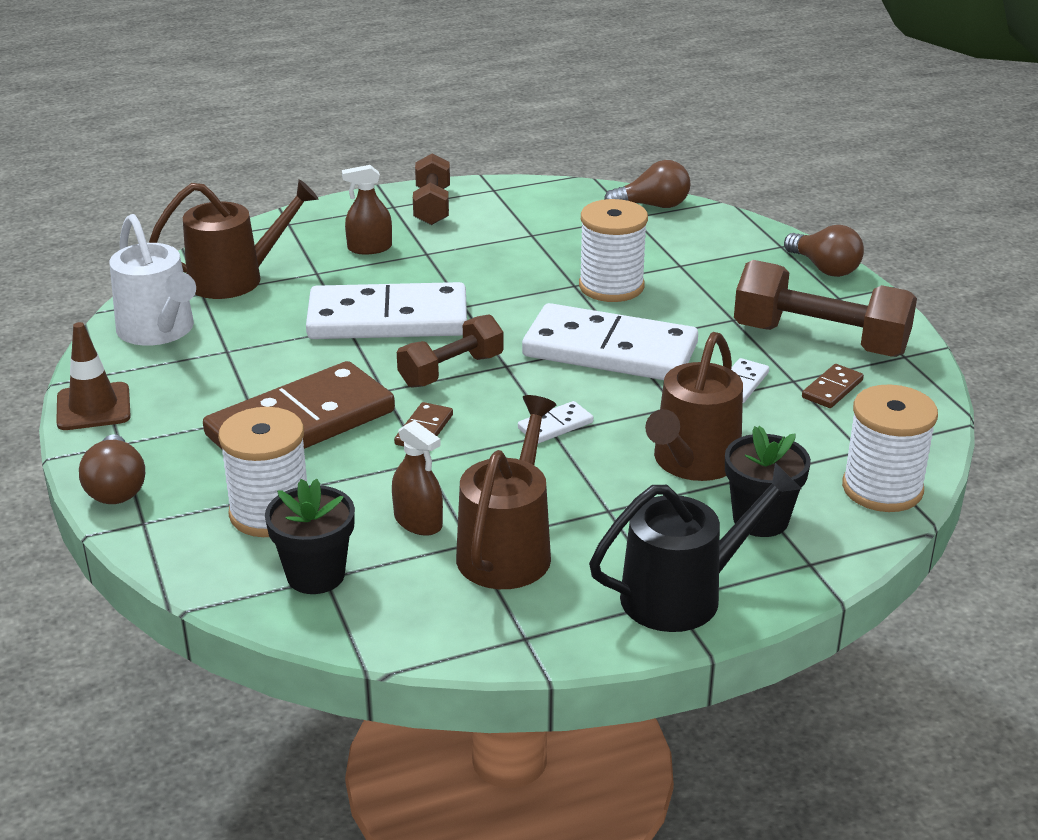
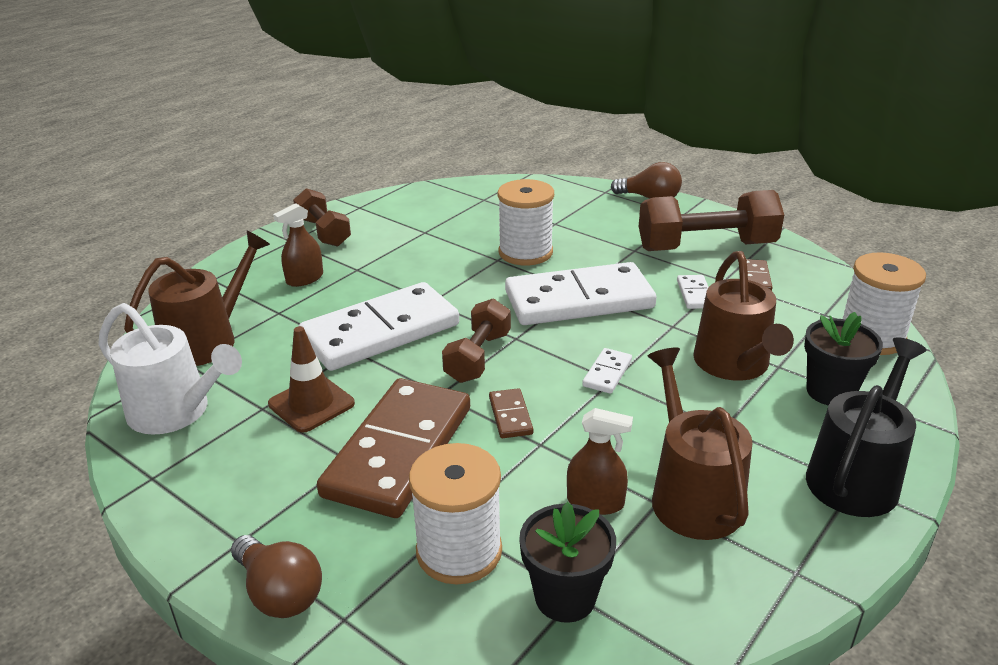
camera: 30 degrees left, 0 degrees up
brown traffic cone [56,322,131,430] -> brown traffic cone moved to [268,326,355,433]
brown light bulb [604,160,691,208] -> none

